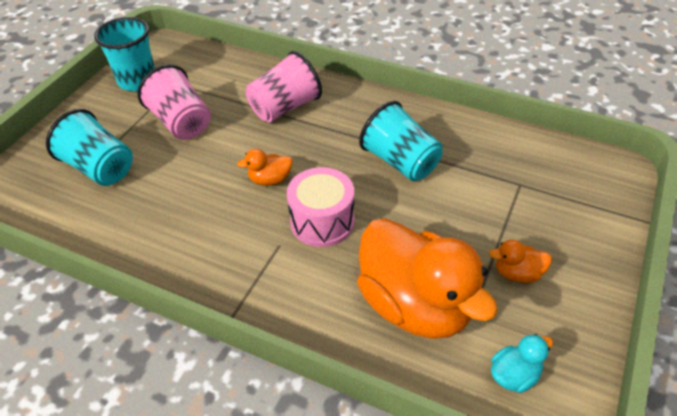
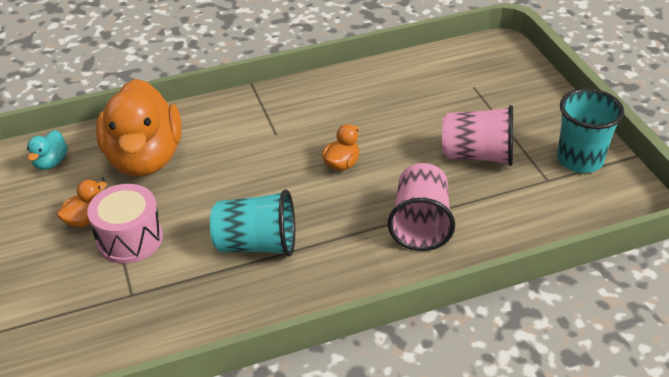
camera: 135 degrees right, 5 degrees down
turquoise cup [46,109,133,186] -> none
pink drum [287,167,354,247] -> pink drum moved to [87,184,163,264]
orange duck [357,218,498,339] -> orange duck turned 105 degrees counterclockwise [96,79,182,176]

